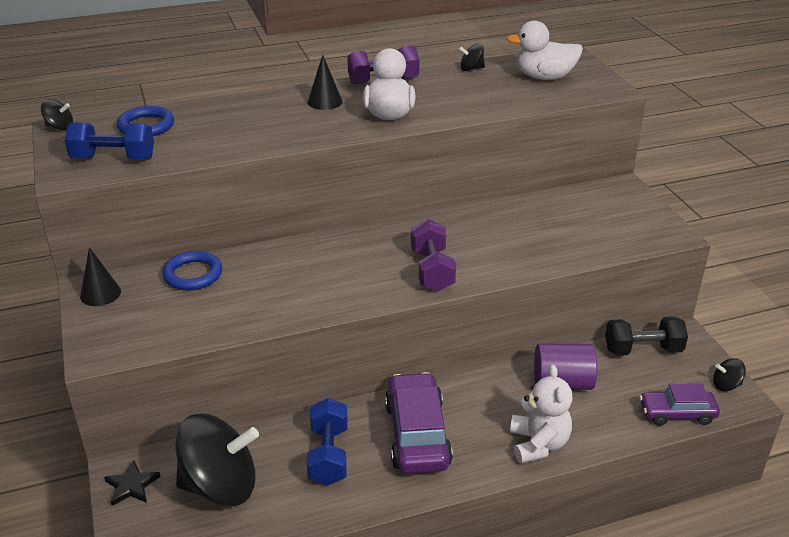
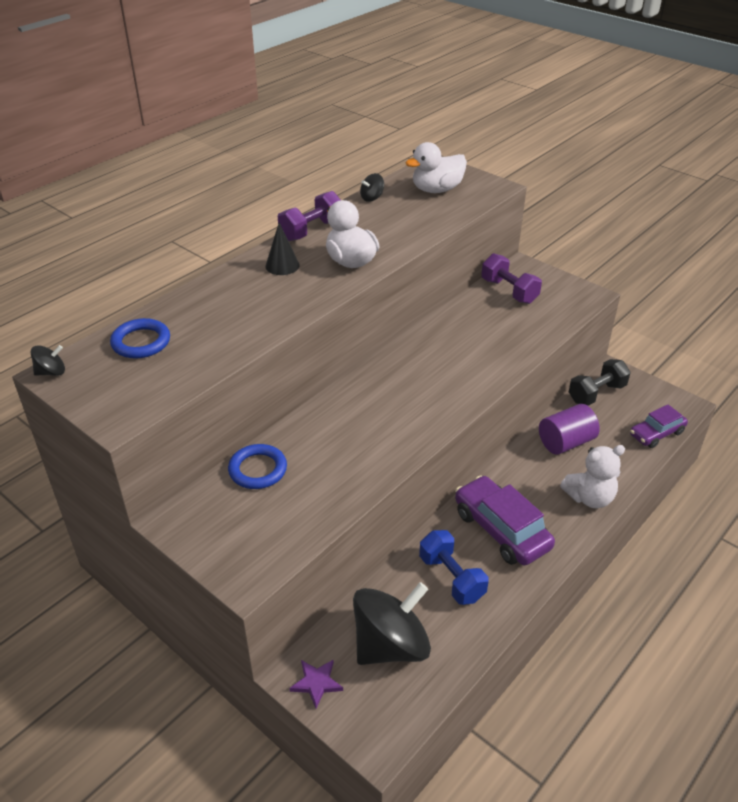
camera: 30 degrees left, 5 degrees up
blue dumbbell [65,122,154,160] -> none
black cone [80,247,121,306] -> none
black star [104,460,161,506] -> purple star [289,660,343,708]
purple dumbbell [411,219,456,292] -> purple dumbbell moved to [481,253,542,304]
white teddy bear [510,364,573,464] -> white teddy bear turned 105 degrees clockwise [560,445,625,508]
black spinning top [713,358,746,391] -> none

